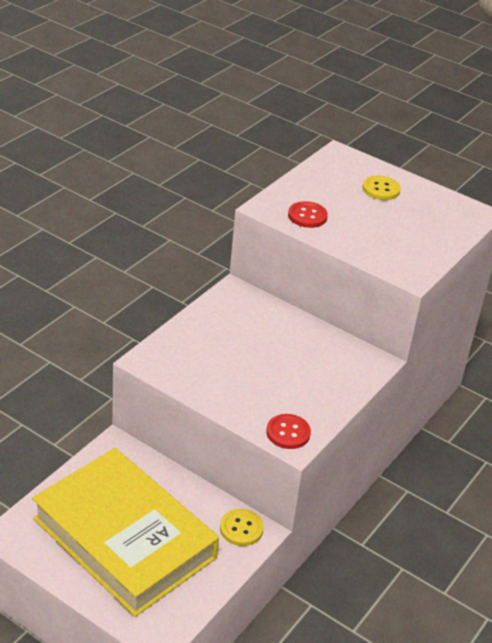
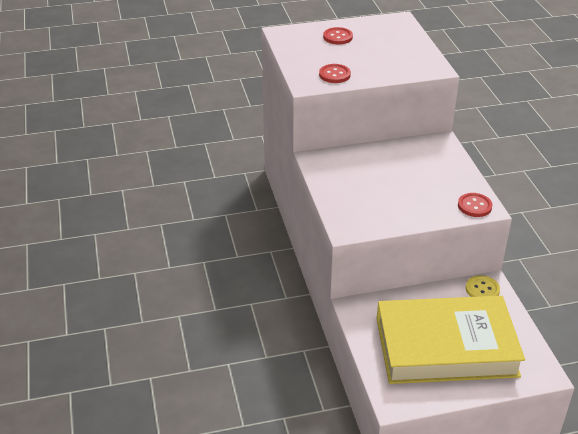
camera: 45 degrees left, 0 degrees up
yellow button [362,176,401,200] -> red button [323,27,353,44]

